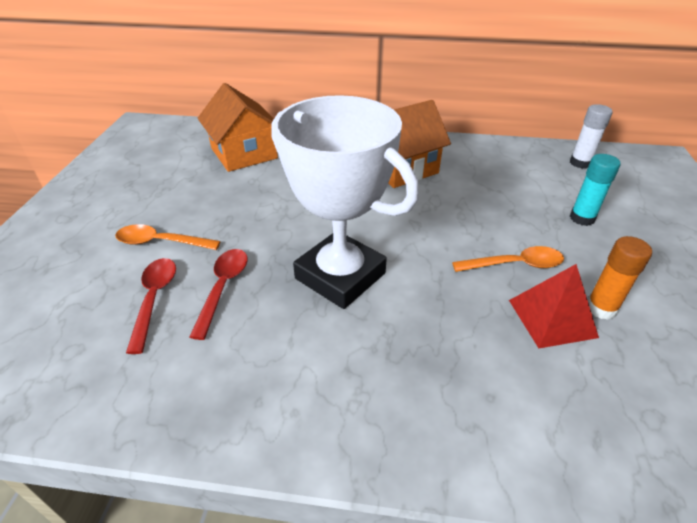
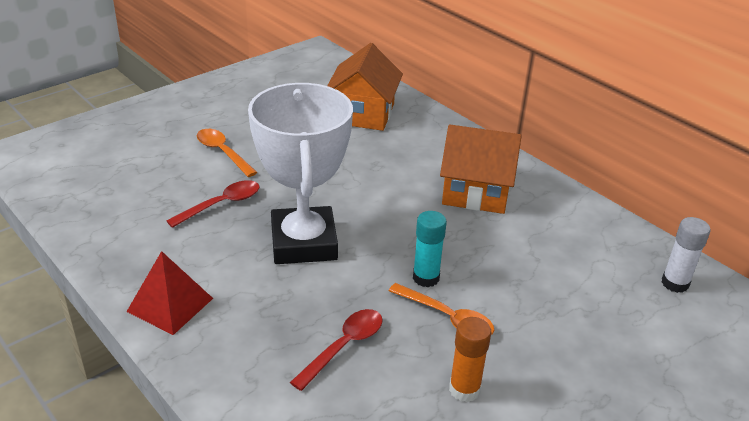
camera: 40 degrees right, 5 degrees down
red spoon [126,258,176,354] -> red spoon moved to [290,309,382,391]
red pyramid [509,264,599,348] -> red pyramid moved to [126,251,213,335]
turquoise glue stick [570,154,621,226] -> turquoise glue stick moved to [413,211,447,287]

